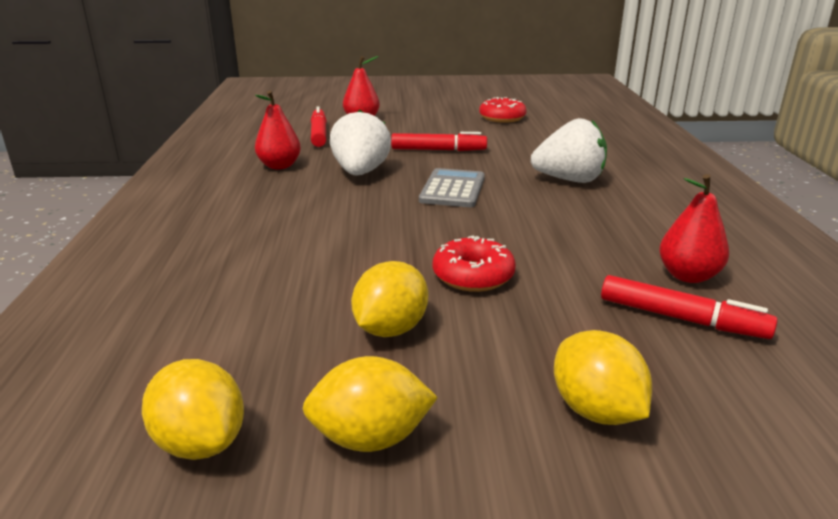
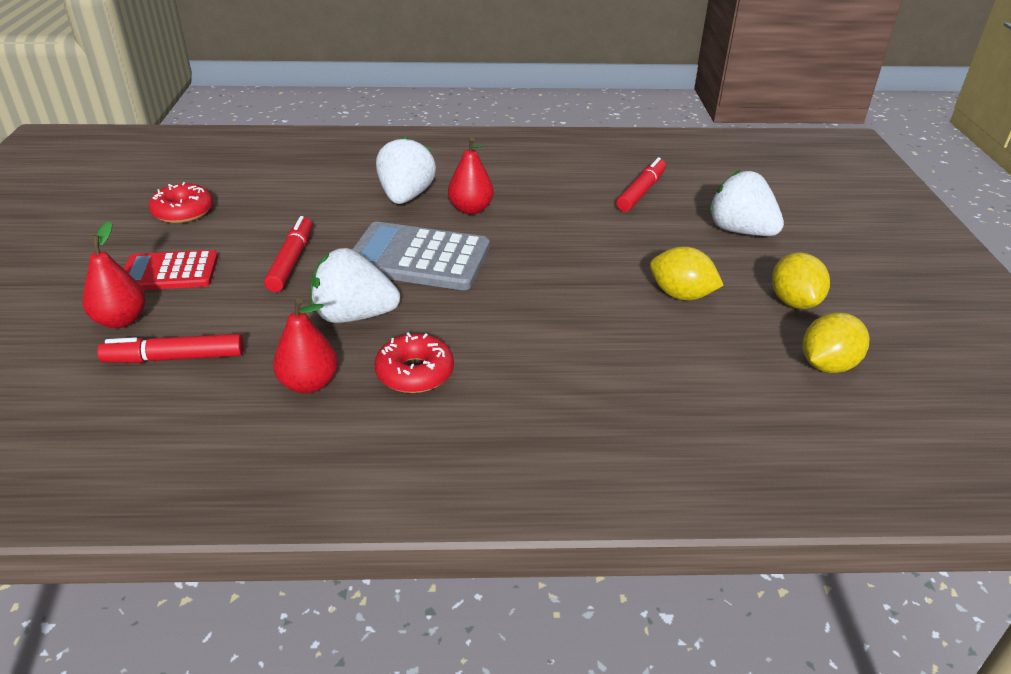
camera: 90 degrees left, 10 degrees up
grey calculator [419,168,485,207] -> grey calculator [353,222,490,290], size x1.54
red donut [433,236,516,292] -> red donut moved to [374,332,454,393]
yellow lemon [554,330,652,425] -> white strawberry [709,170,784,236]
red pear [659,174,729,283] -> red pear moved to [448,137,494,215]
none -> red calculator [124,250,218,290]

